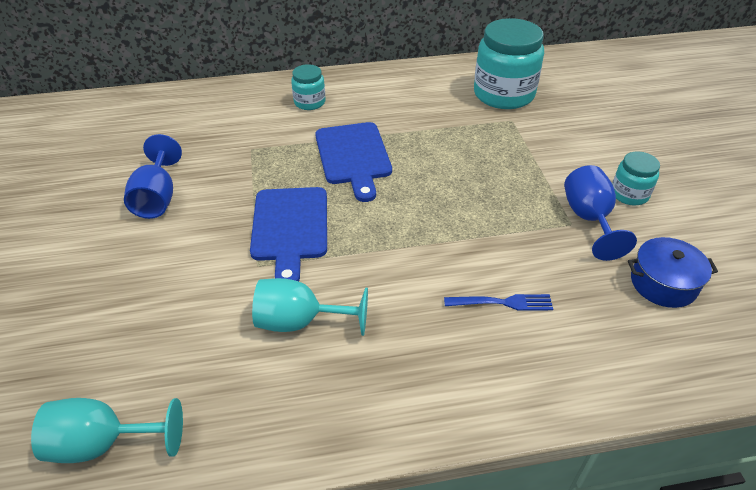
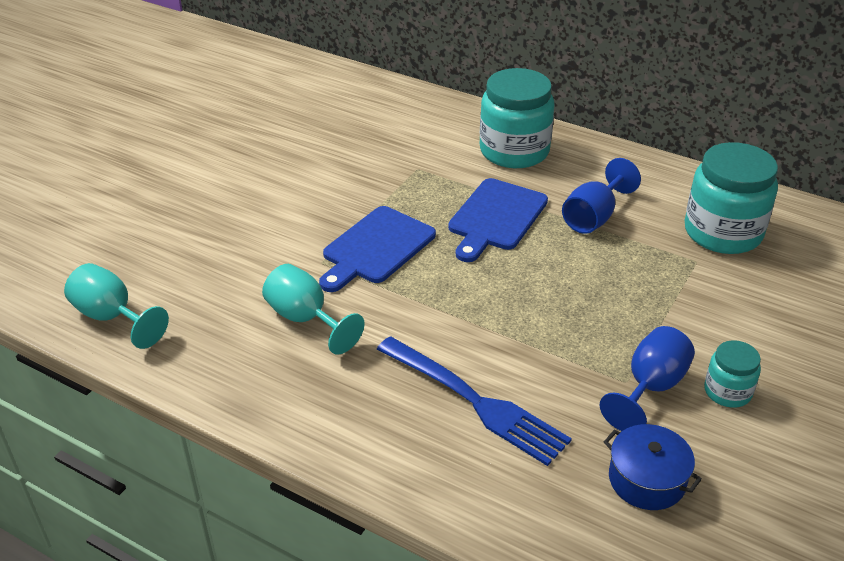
camera: 40 degrees right, 5 degrees down
blue goblet [124,134,182,219] -> blue goblet moved to [562,158,641,234]
turquoise jar [291,64,325,110] -> turquoise jar [480,68,555,168], size x1.96
blue fork [444,294,553,311] -> blue fork [377,336,572,466], size x1.95

